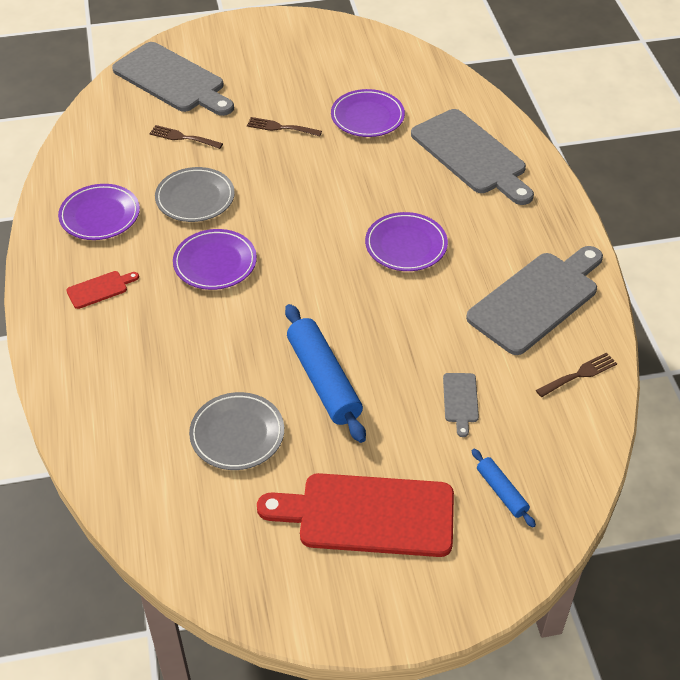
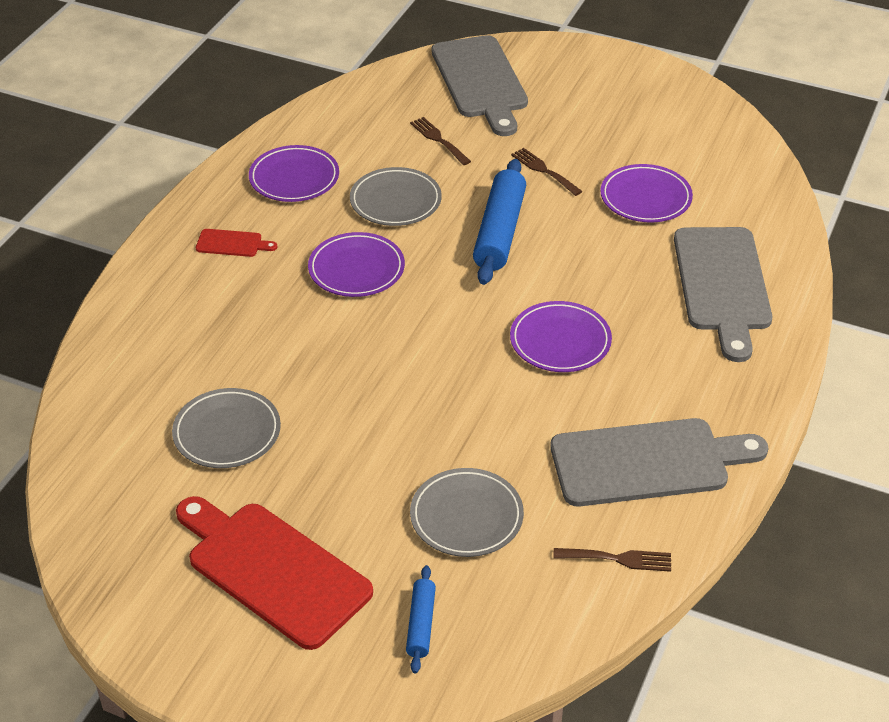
camera: 35 degrees right, 5 degrees down
blue rolling pin [285,304,366,443] -> blue rolling pin moved to [473,159,526,285]
grey cutting board [443,373,479,437] -> grey plate [410,468,524,557]

